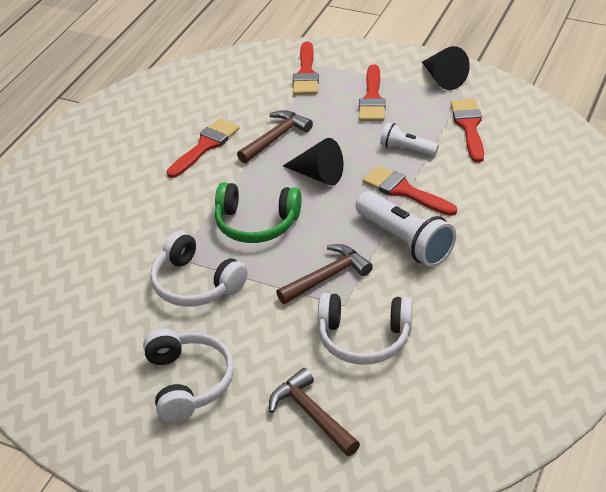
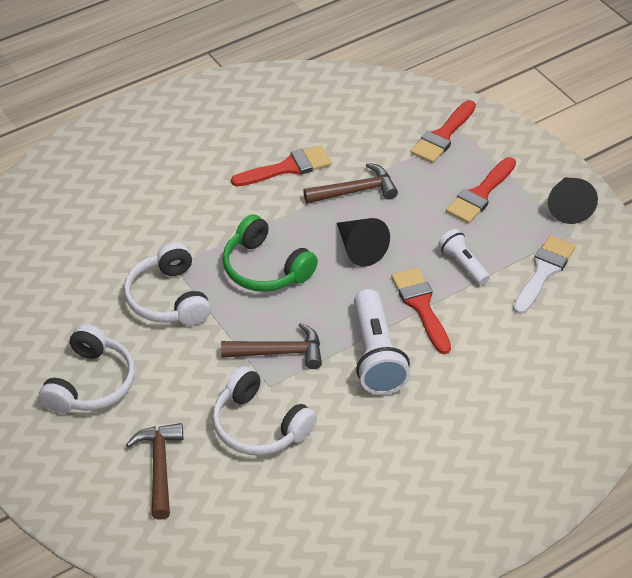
camera: 30 degrees right, 5 degrees up
red brush [451,99,484,163] -> white brush [513,235,576,314]

